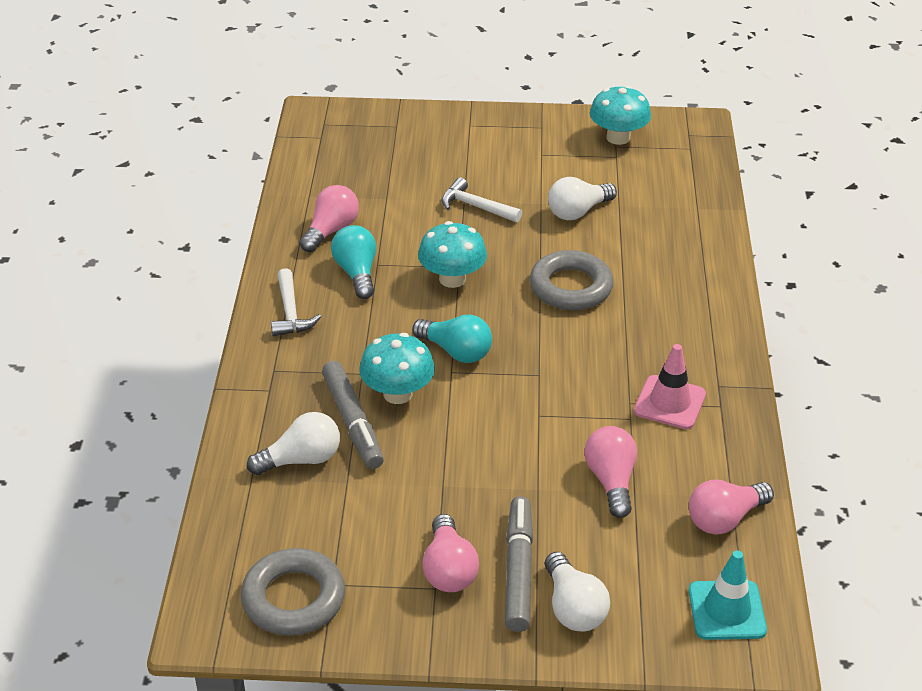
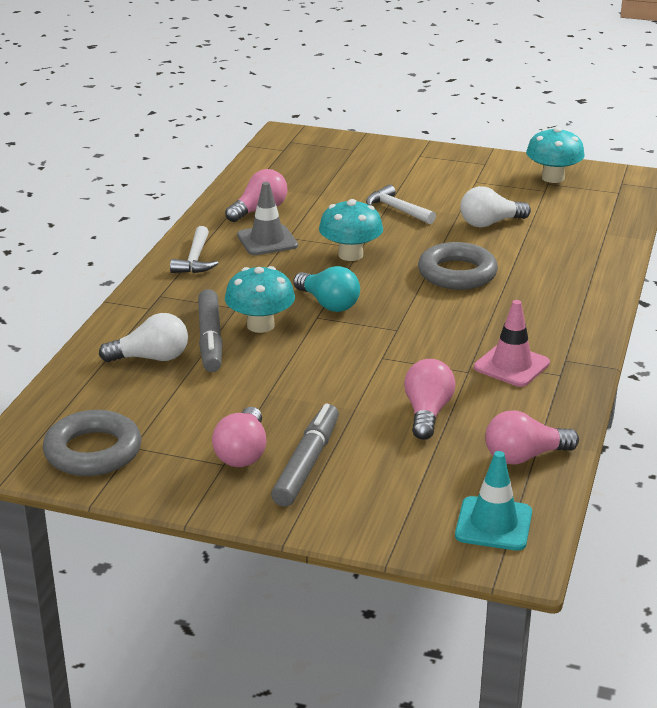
camera: 15 degrees right, 10 degrees down
turquoise light bulb [331,225,376,299] -> grey traffic cone [237,182,298,255]
white light bulb [545,552,610,631] -> none

